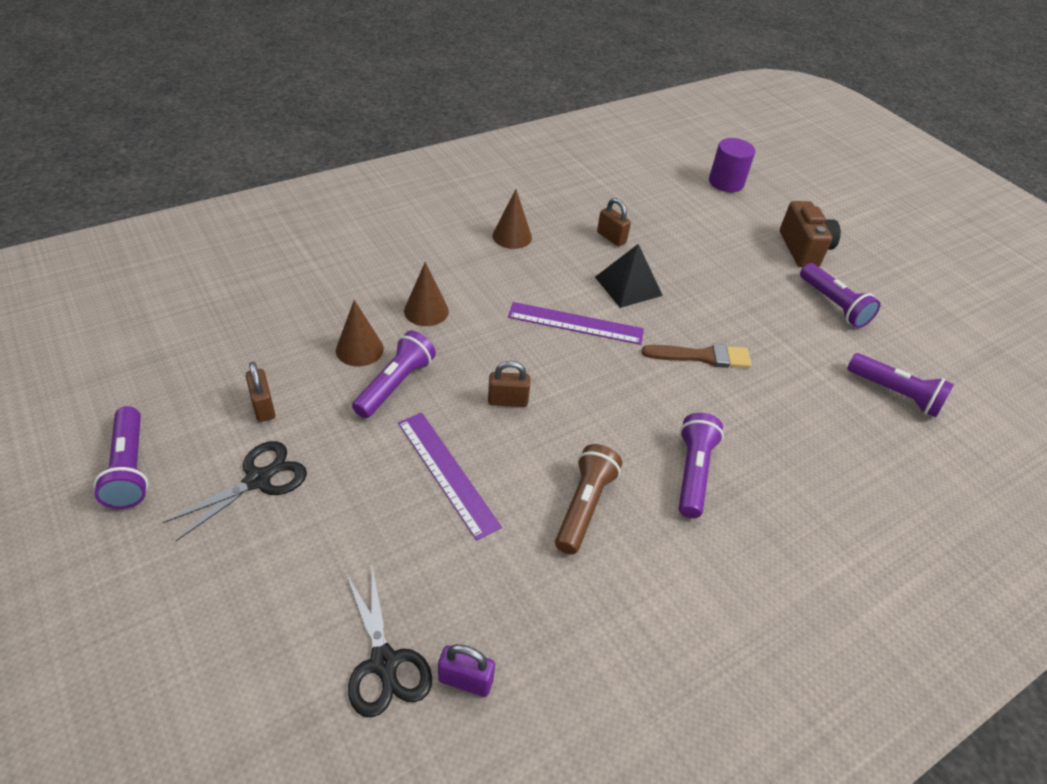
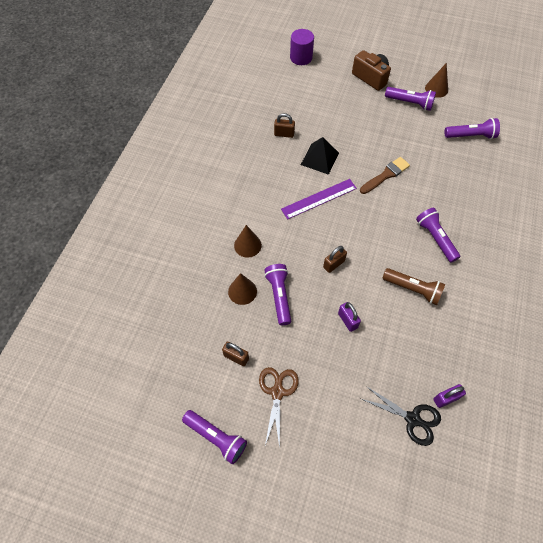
camera: 35 degrees left, 15 degrees up
black scissors [162,441,307,541] -> brown scissors [259,367,299,448]
purple ruler [398,413,502,541] -> purple padlock [338,302,361,332]
brown cone [493,189,532,249] -> brown cone moved to [425,63,448,98]
brown flashlight [555,444,622,555] -> brown flashlight turned 135 degrees clockwise [382,268,445,305]

